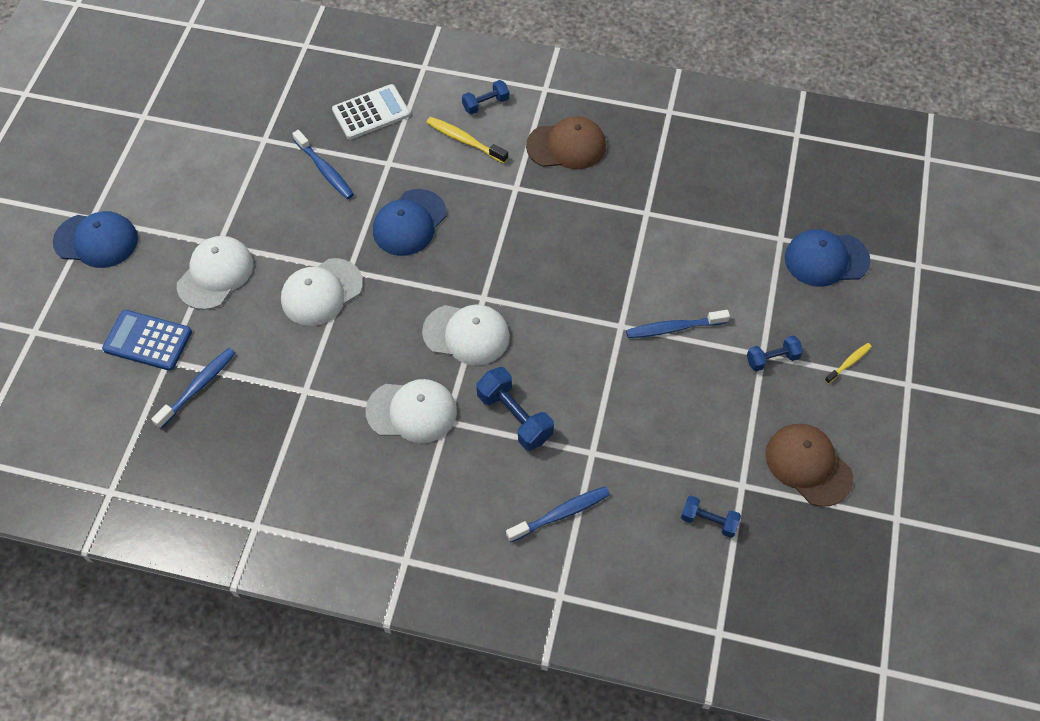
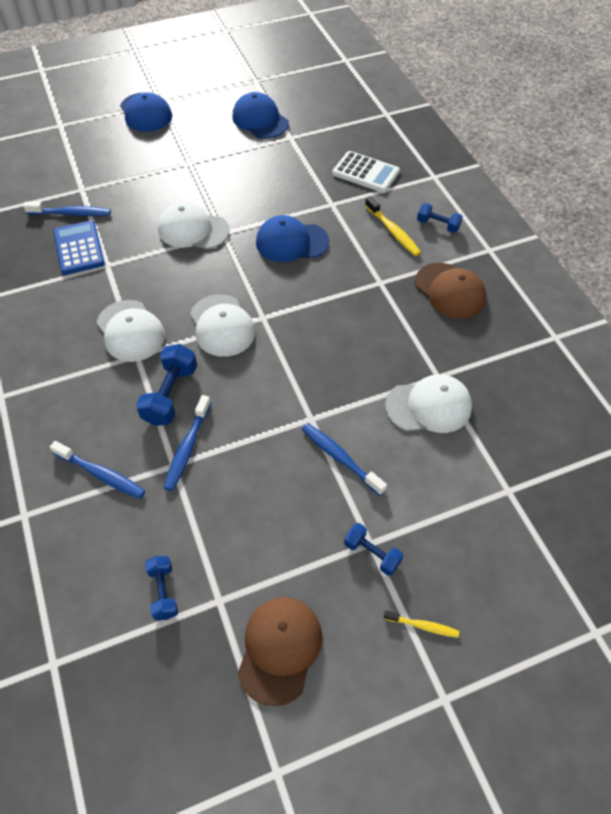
camera: 55 degrees right, 5 degrees down
blue calculator [102,310,192,371] -> blue calculator moved to [53,221,105,275]
white cap [177,236,253,310] -> white cap moved to [385,374,472,433]
blue toothbrush [292,130,354,199] -> blue toothbrush moved to [163,395,211,491]
yellow toothbrush [426,117,508,163] -> yellow toothbrush turned 150 degrees clockwise [365,196,421,256]
blue cap [785,229,870,287] -> blue cap moved to [232,92,289,138]

